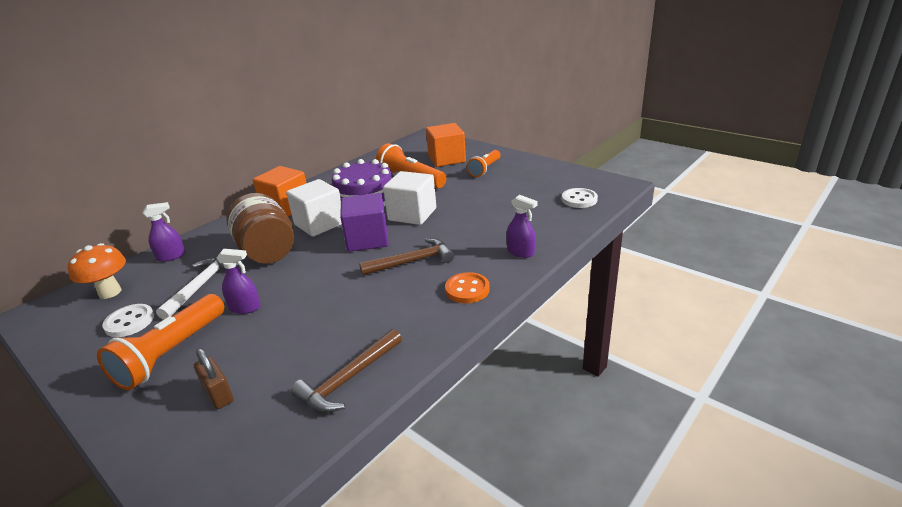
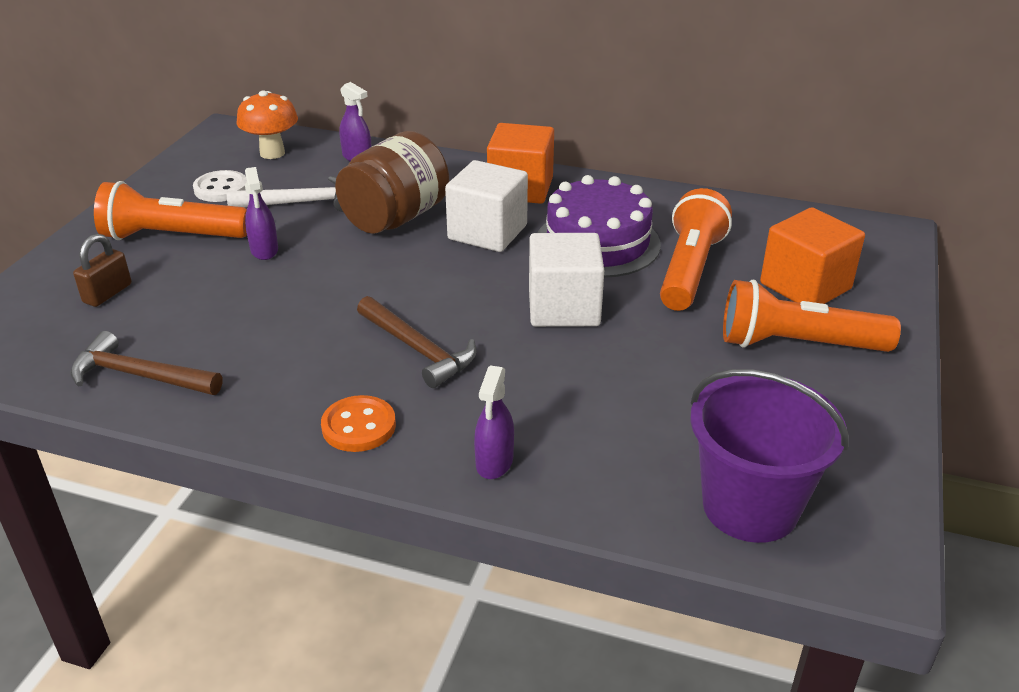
camera: 65 degrees right, 5 degrees up
purple cube [340,193,389,252] -> none
orange flashlight [467,150,501,177] -> orange flashlight [723,280,901,352], size x1.55
white button [562,188,598,208] -> purple bucket [690,369,849,543]

